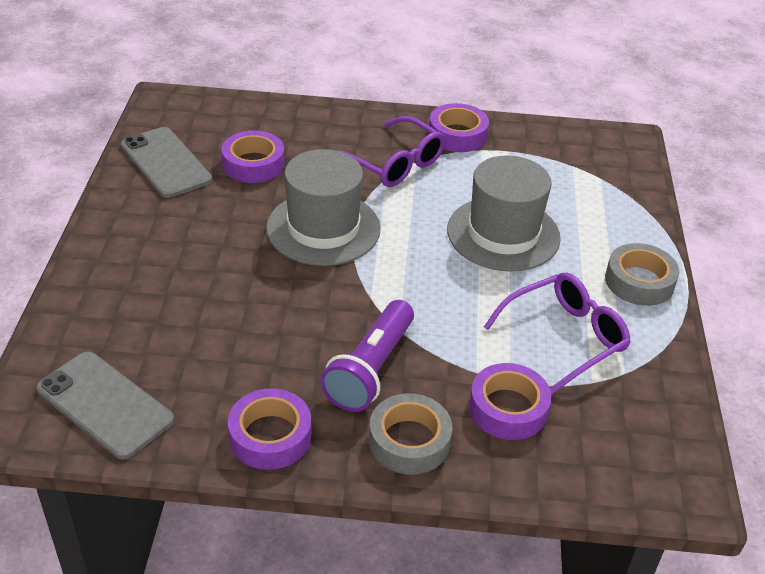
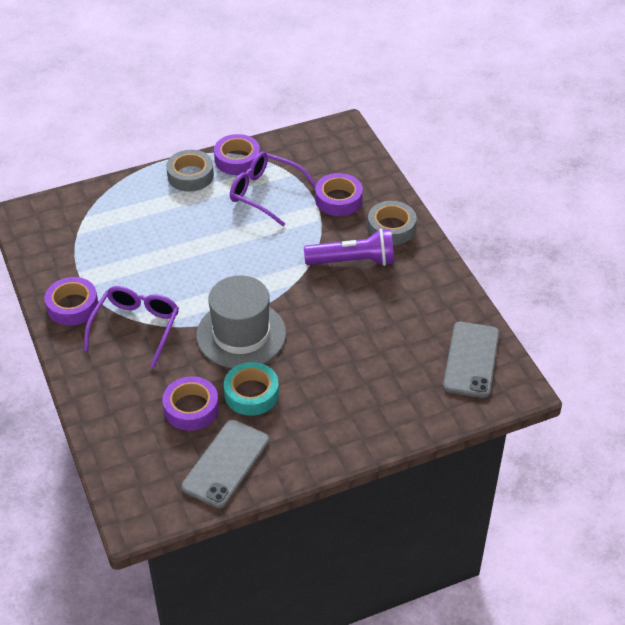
camera: 115 degrees left, 5 degrees up
purple tape [228,388,311,470] -> purple tape moved to [214,134,260,175]
grey hat [447,155,561,272] -> none
none -> turquoise tape [224,362,279,416]

